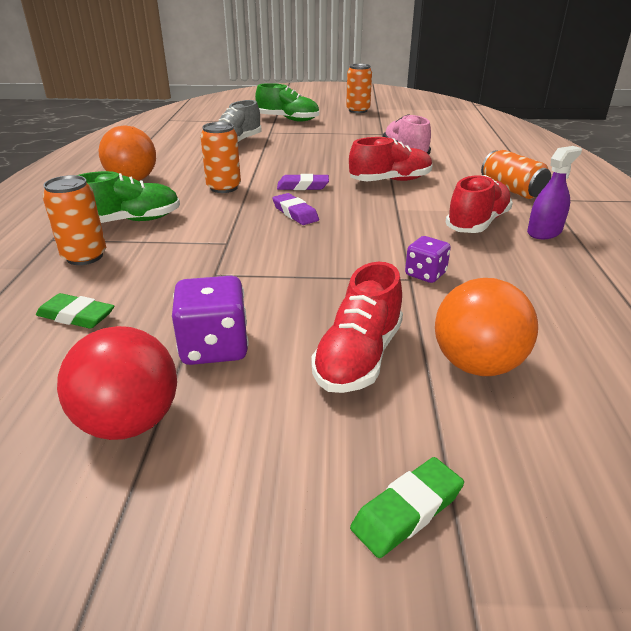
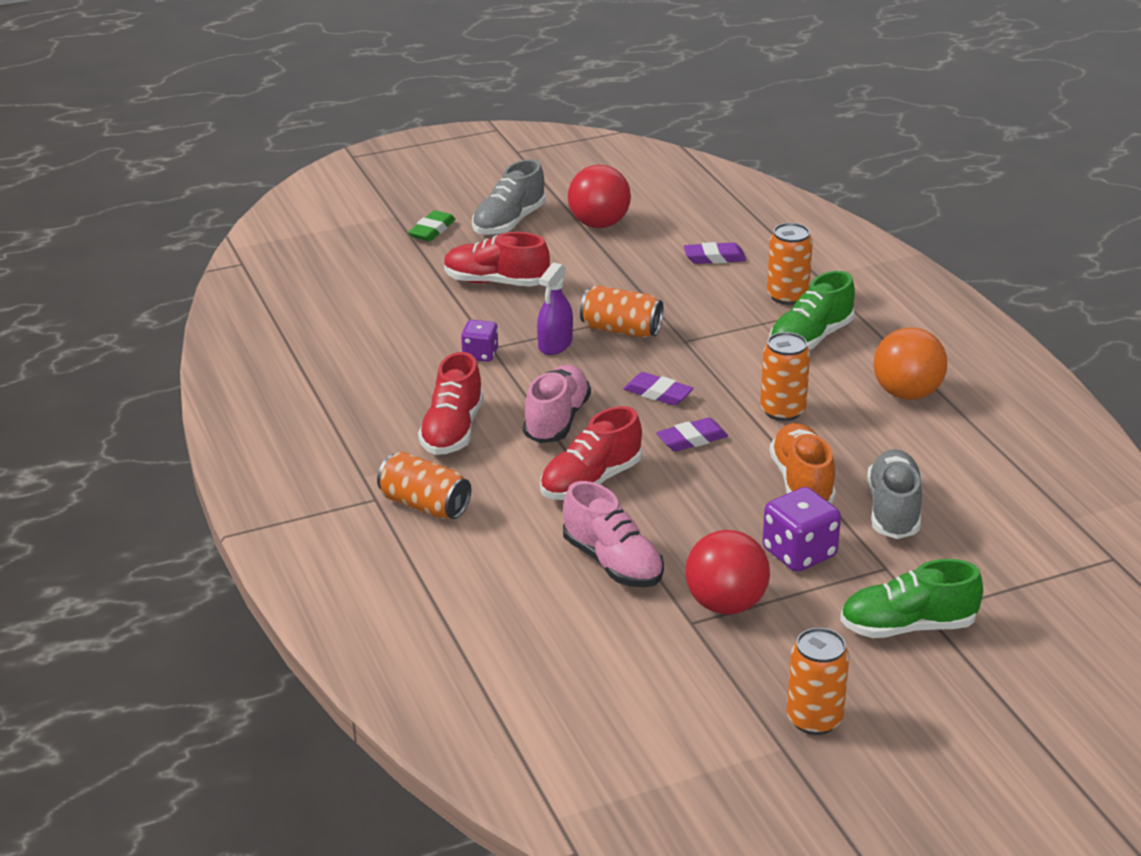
camera: 155 degrees right, 0 degrees up
green eraser [36,293,114,329] -> purple eraser [684,242,746,264]
purple dice [172,276,249,365] -> purple dice moved to [762,487,841,572]
red shoe [311,262,403,393] -> red shoe turned 75 degrees counterclockwise [444,232,550,287]
orange ball [435,278,538,376] -> none
purple spray bottle [527,146,582,239] -> purple spray bottle moved to [537,262,573,355]
none -> grey shoe [472,159,546,235]
none -> pink shoe [523,365,591,443]
none -> orange can [580,285,663,338]
none -> red ball [685,530,770,614]
none -> orange shoe [770,423,836,503]

